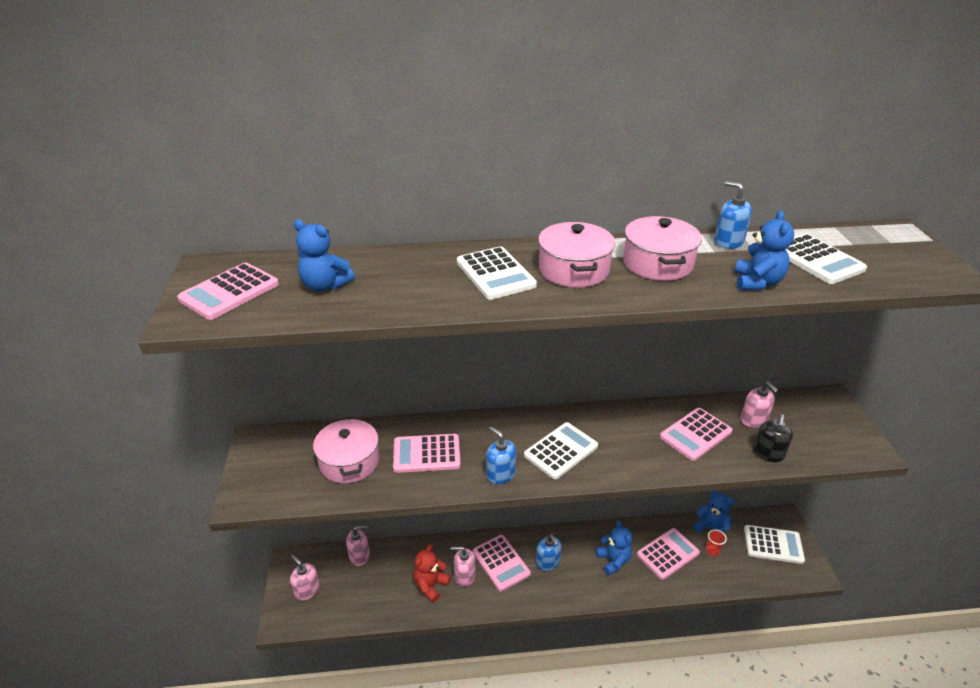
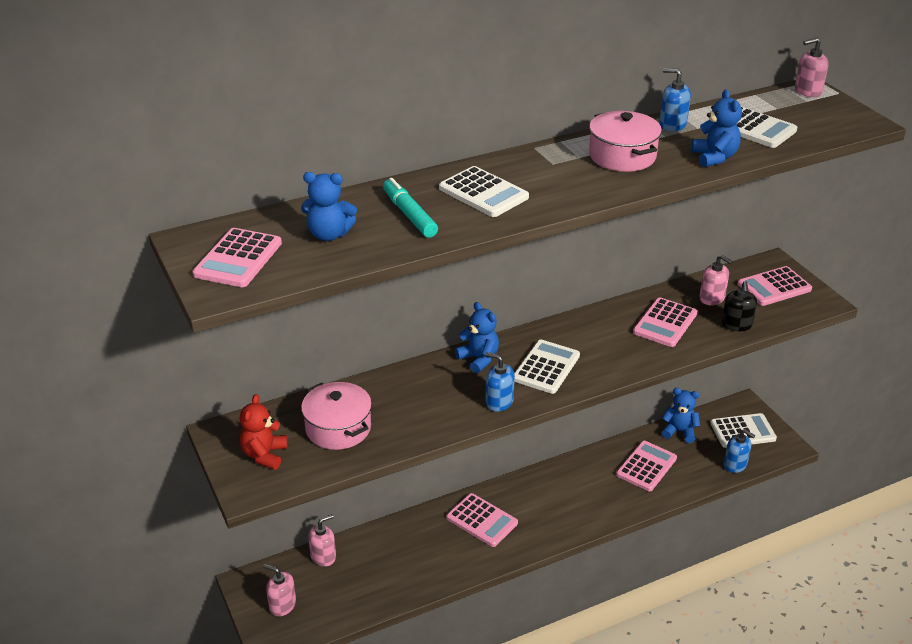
camera: 20 degrees left, 0 degrees up
pink calculator [393,434,461,473] -> pink calculator moved to [737,266,812,306]
red teddy bear [414,544,451,602] -> red teddy bear moved to [240,394,288,470]
pink soap dispenser [451,546,476,587] -> pink soap dispenser moved to [795,38,829,97]
blue soap dispenser [536,534,562,571] -> blue soap dispenser moved to [724,429,755,473]
pink pot [538,222,615,288] -> none
blue teddy bear [596,520,632,575] -> blue teddy bear moved to [455,302,499,373]
red cup [706,529,727,556] -> none
none -> turquoise marker [383,178,438,238]

